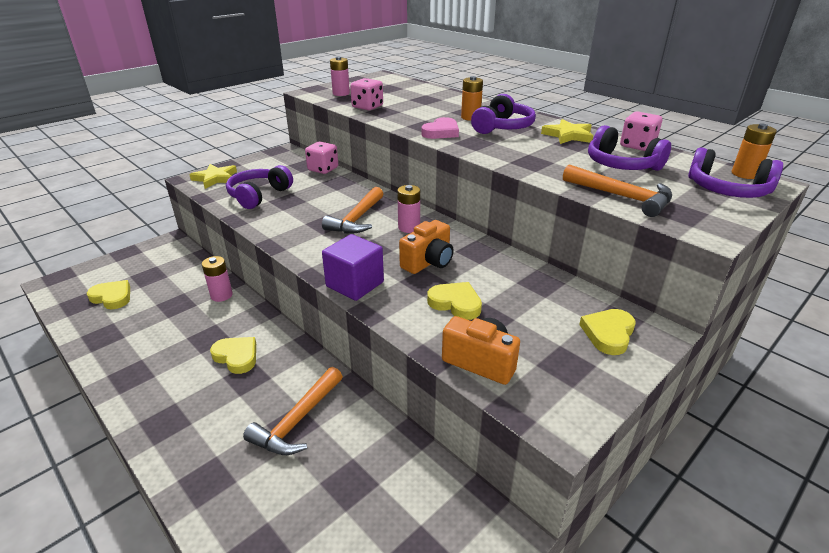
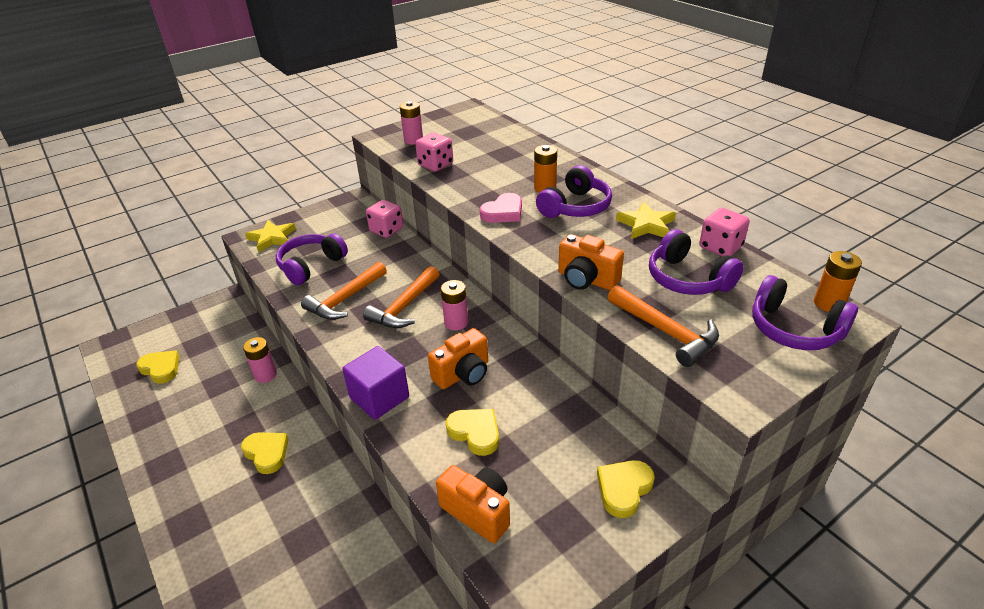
camera: 10 degrees right, 5 degrees up
orange hammer [243,367,343,455] -> orange hammer moved to [301,262,387,320]
none -> orange camera [558,234,624,290]

